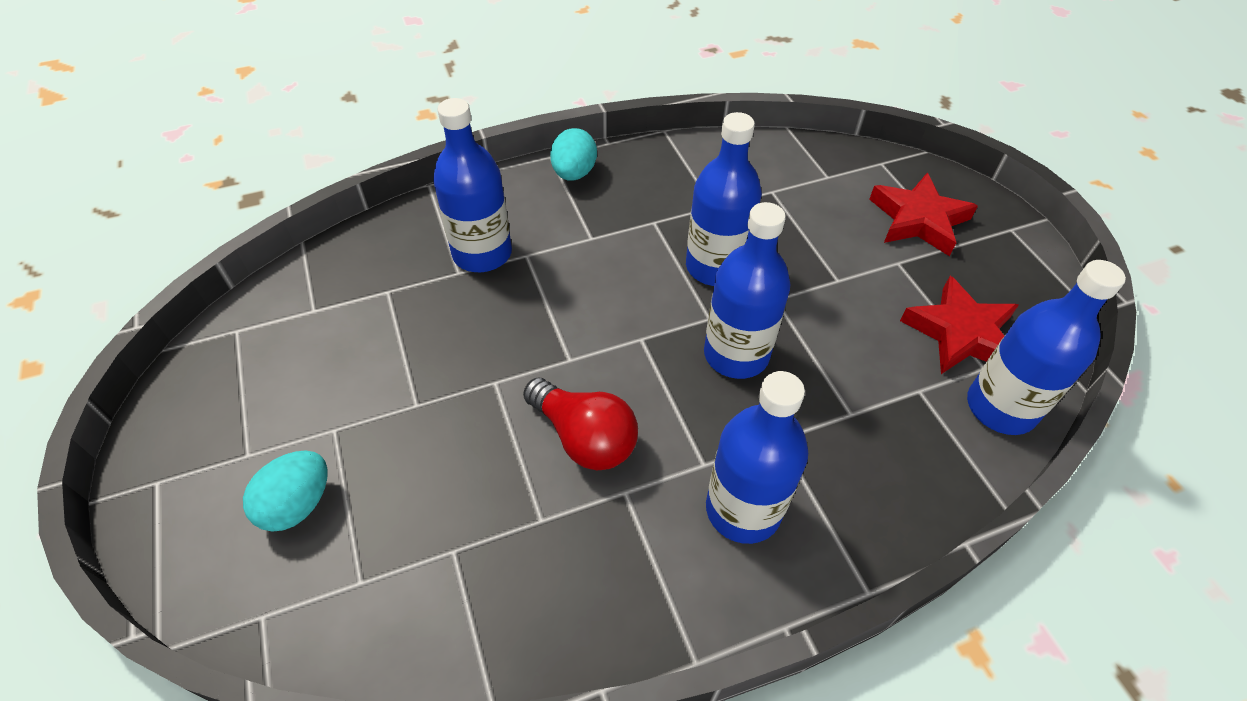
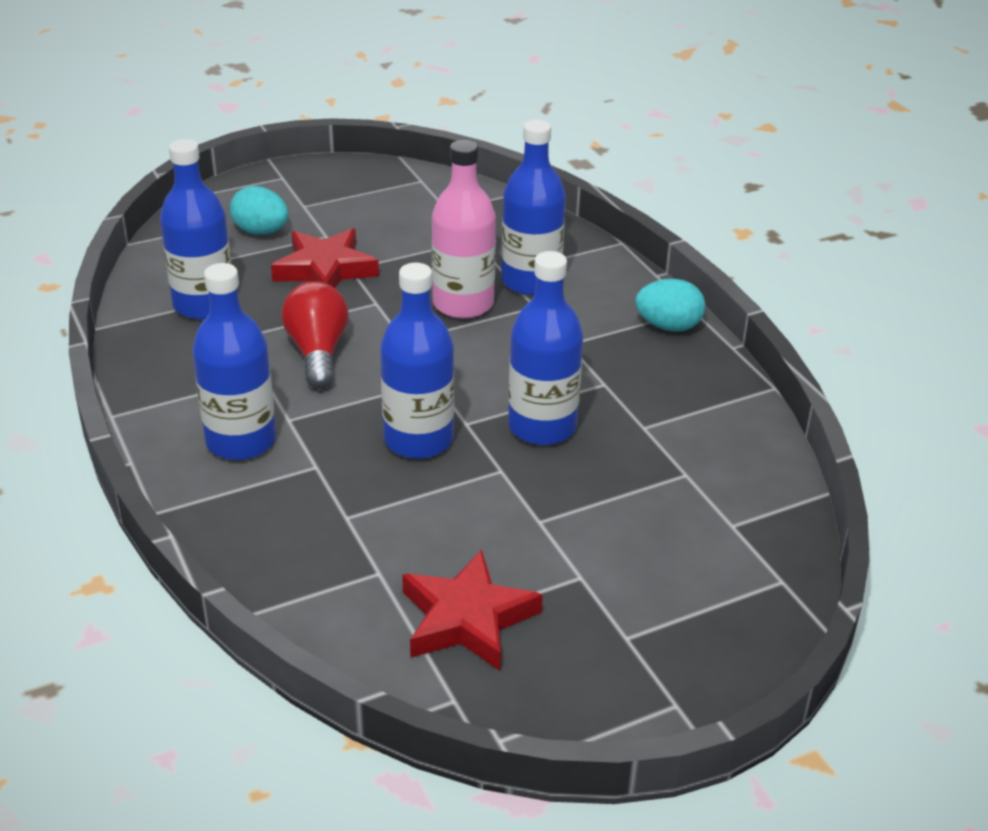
camera: 85 degrees right, 15 degrees down
red light bulb [523,378,638,470] -> red light bulb turned 135 degrees clockwise [281,281,349,389]
red star [869,173,978,256] -> red star moved to [271,228,379,288]
blue bottle [967,260,1126,435] -> blue bottle moved to [160,139,232,319]
none -> pink bottle [431,140,496,319]

